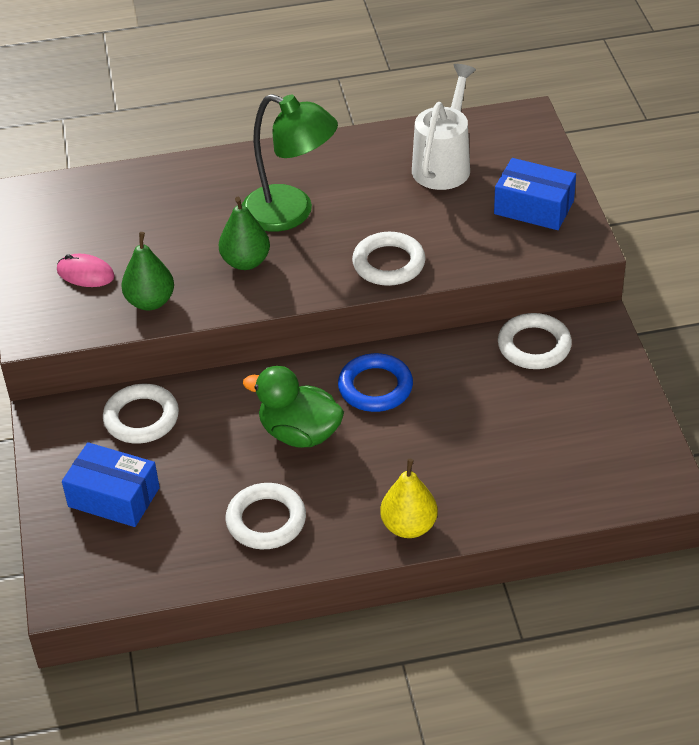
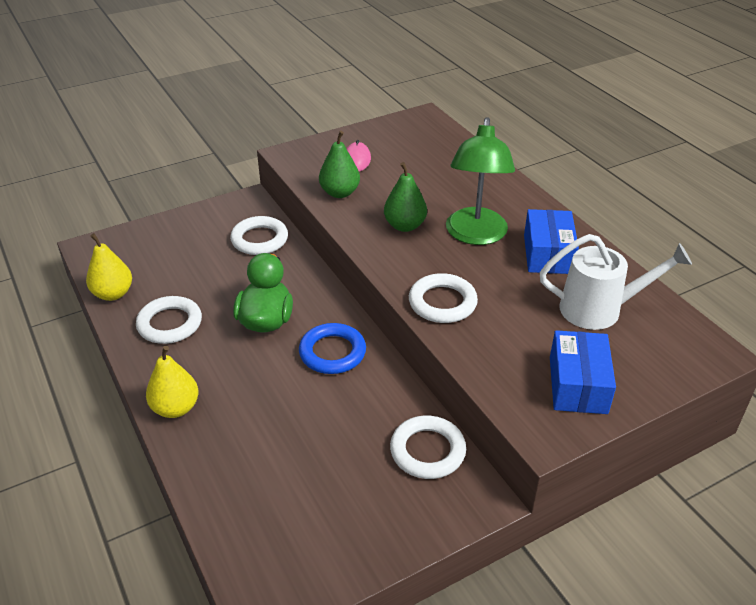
camera: 70 degrees right, 5 degrees down
blue box [62,442,160,527] -> blue box moved to [524,209,579,274]
none -> yellow pear [86,233,132,301]

